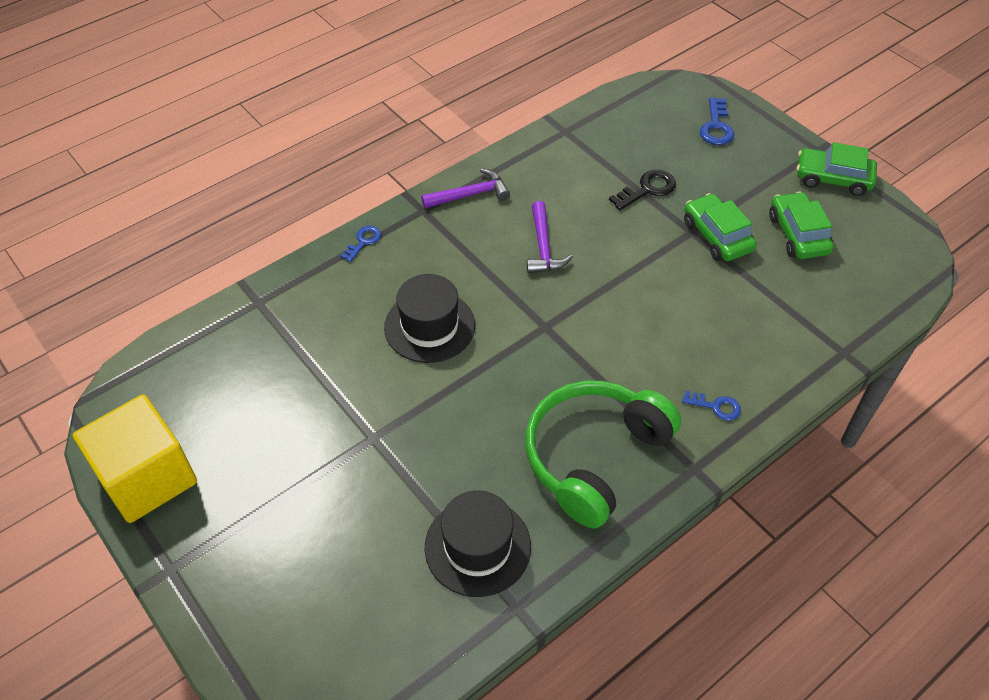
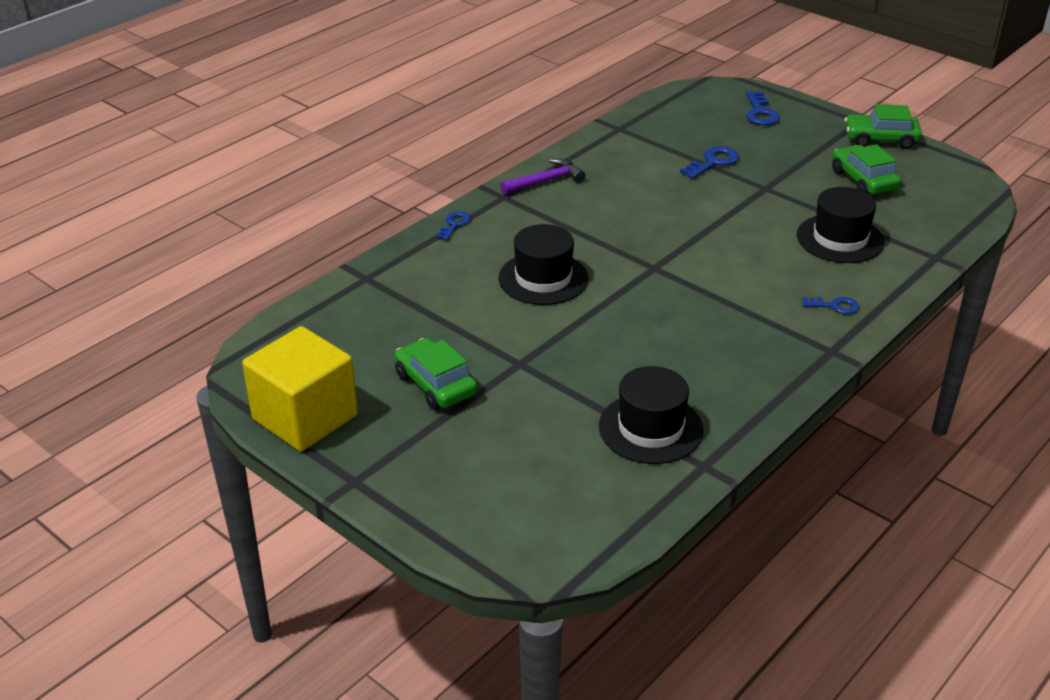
camera: 10 degrees left, 15 degrees down
green headphones [525,381,681,528] -> none
purple hammer [526,201,573,273] -> none
black key [609,170,676,210] -> blue key [680,146,739,179]
green car [684,193,757,261] -> green car moved to [394,338,477,410]
none -> black hat [797,187,885,263]

